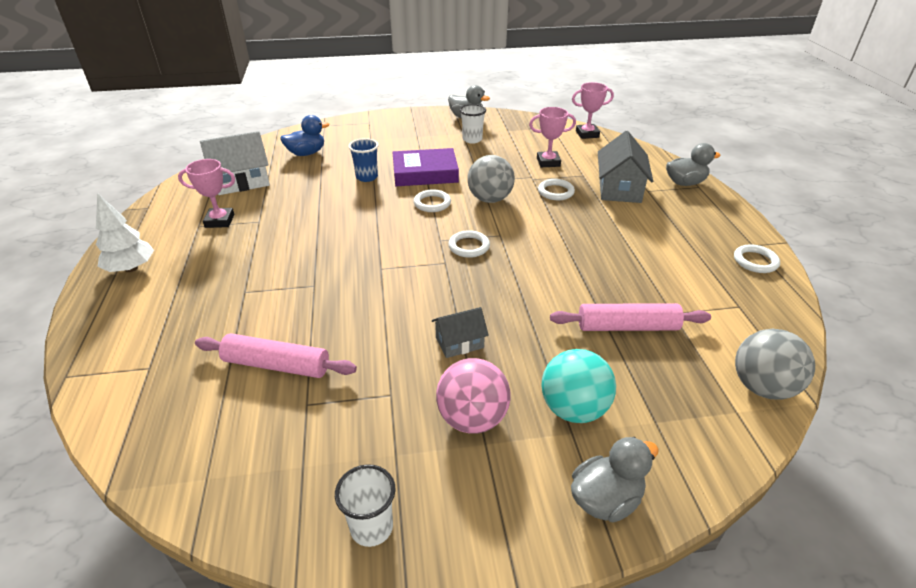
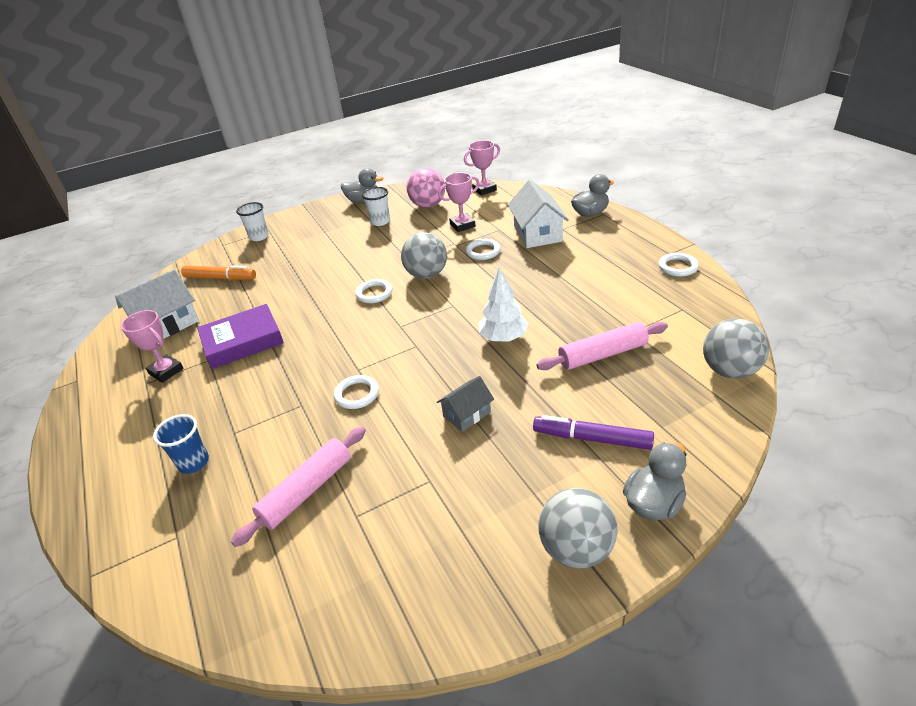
camera: 15 degrees left, 0 degrees up
white tree [96,193,154,272] -> white tree moved to [479,267,528,342]
pink trophy [178,159,235,228] -> pink trophy turned 60 degrees clockwise [121,310,184,383]
pink rolling pin [195,333,357,378] -> pink rolling pin turned 45 degrees counterclockwise [231,426,366,547]
blue duck [280,115,329,156] -> orange marker [181,265,256,280]
white cup [335,464,396,547] -> white cup moved to [236,202,269,241]
blue cup [348,138,379,182] -> blue cup moved to [153,414,209,474]
purple book [393,148,459,186] -> purple book moved to [197,304,284,369]
pink ball [436,358,511,434] -> pink ball moved to [407,168,445,208]
white ring [448,230,490,258] -> white ring moved to [334,375,379,409]
turquoise ball [541,349,616,423] -> purple marker [533,415,654,450]
grey house [598,131,653,203] -> white house [508,180,569,248]
none -> grey ball [538,488,618,569]

